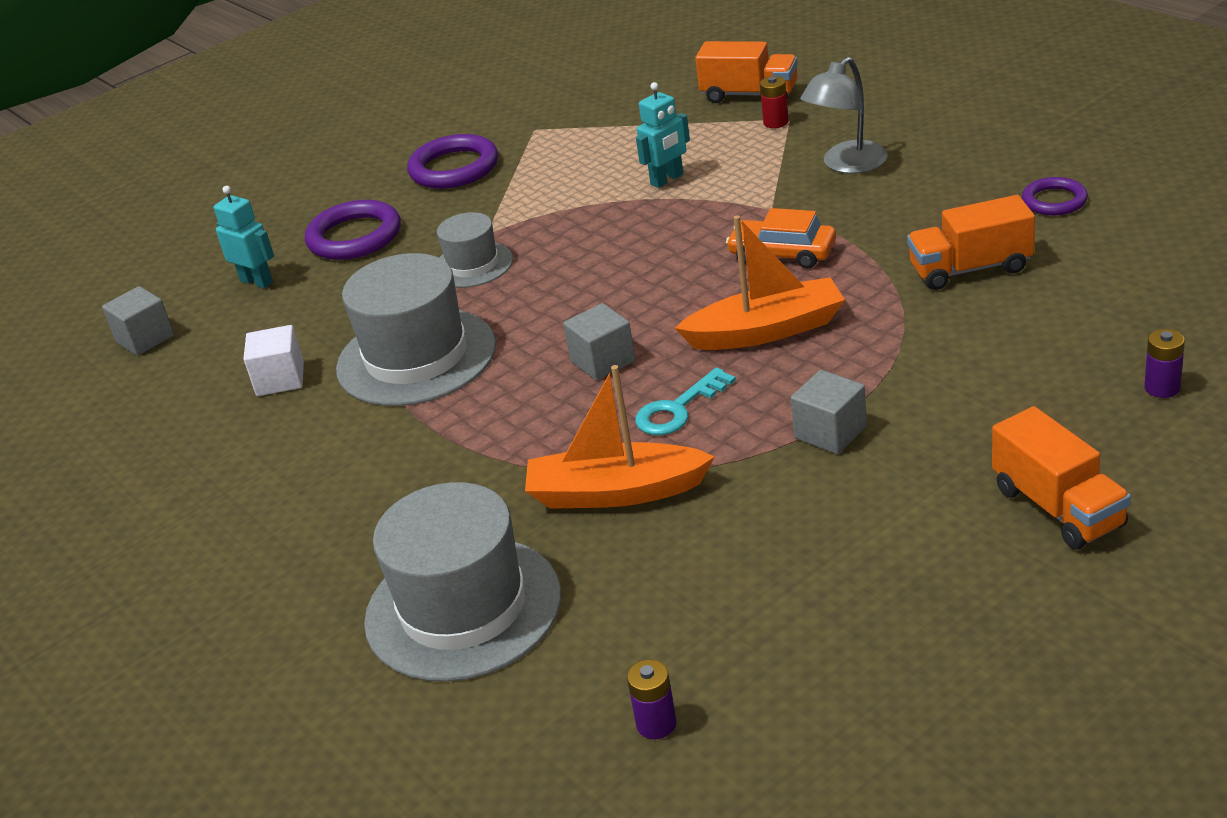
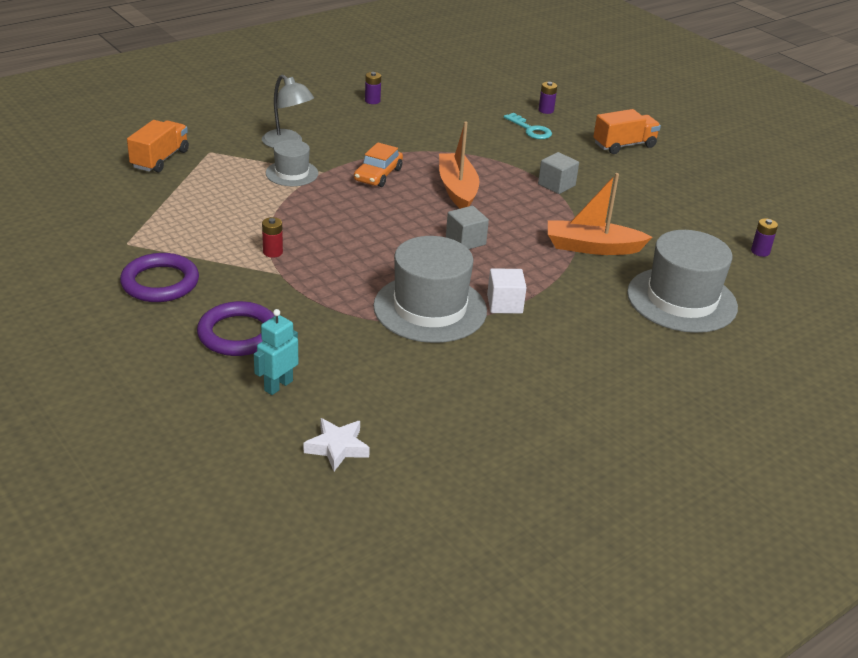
camera: 95 degrees left, 0 degrees up
grey cube [102,286,174,356] -> white star [304,418,370,471]
white cube [243,325,304,396] -> white cube moved to [487,268,527,314]
grey hat [437,212,513,288] -> grey hat moved to [266,140,318,186]
orange boat [525,365,715,509] -> orange boat turned 90 degrees clockwise [548,173,652,255]
turquoise key [635,367,736,435] -> turquoise key moved to [504,113,552,139]
turquoise robot [636,82,690,188] -> none
red battery [760,76,789,128] -> red battery moved to [262,217,283,258]
orange truck [907,195,1035,290] -> none
purple ring [1022,177,1088,216] -> purple battery [365,72,381,104]

